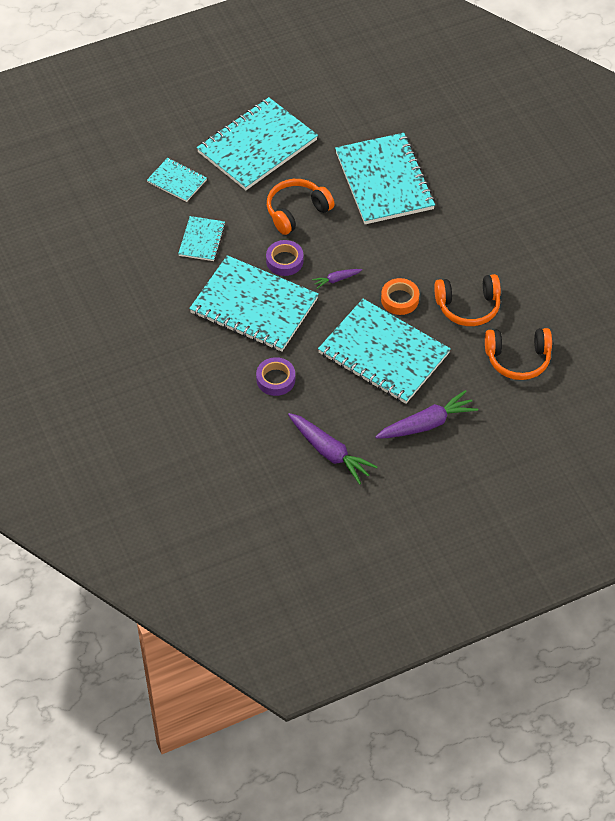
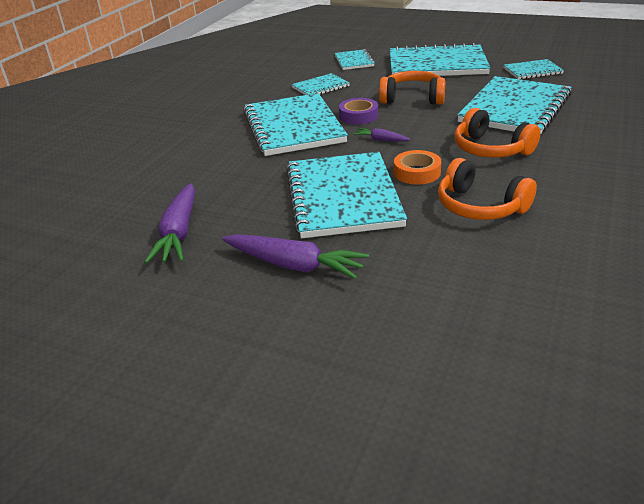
camera: 50 degrees right, 20 degrees down
purple tape [256,357,295,396] -> none
orange headphones [485,328,552,380] -> orange headphones moved to [455,108,541,158]
none -> turquoise notebook [504,59,564,79]

